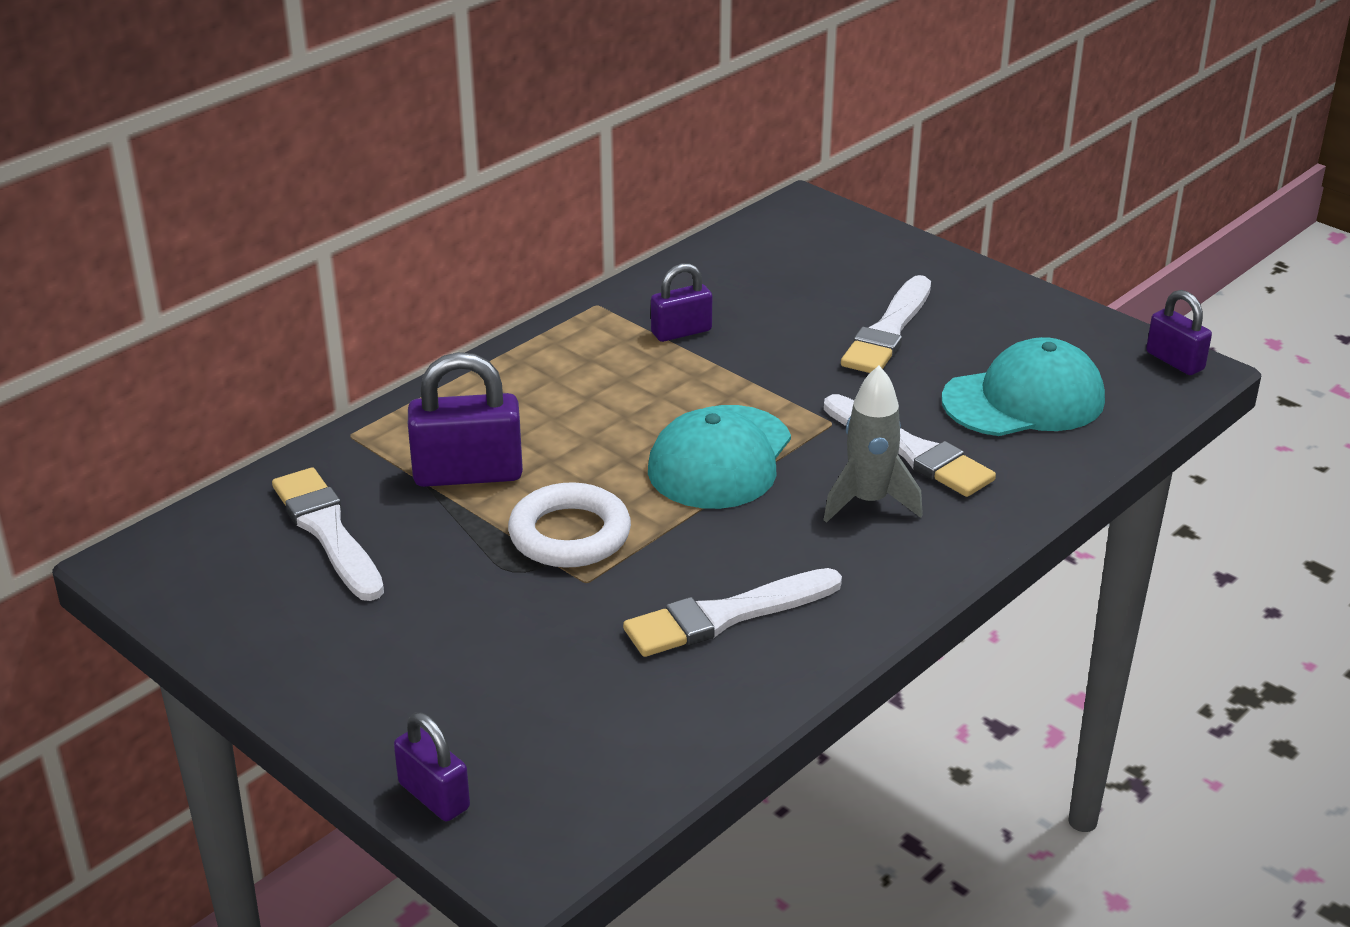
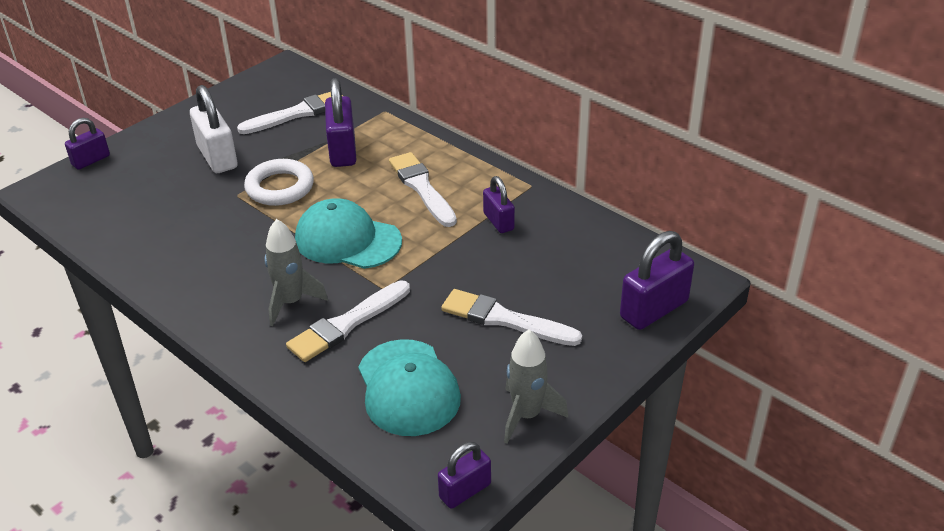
camera: 90 degrees right, 5 degrees up
white brush [623,568,842,657] -> white brush moved to [389,152,457,227]
none -> white padlock [190,85,238,173]
none -> grey rocket [504,330,568,444]
none -> purple padlock [620,231,694,330]

